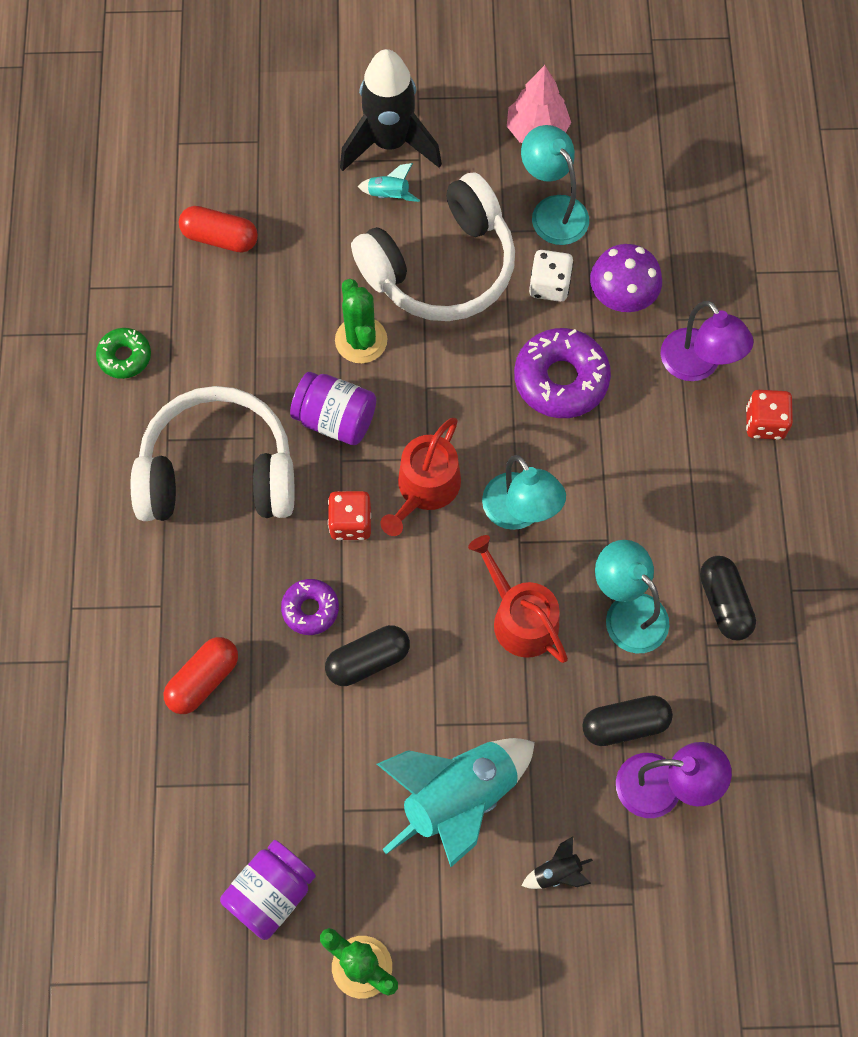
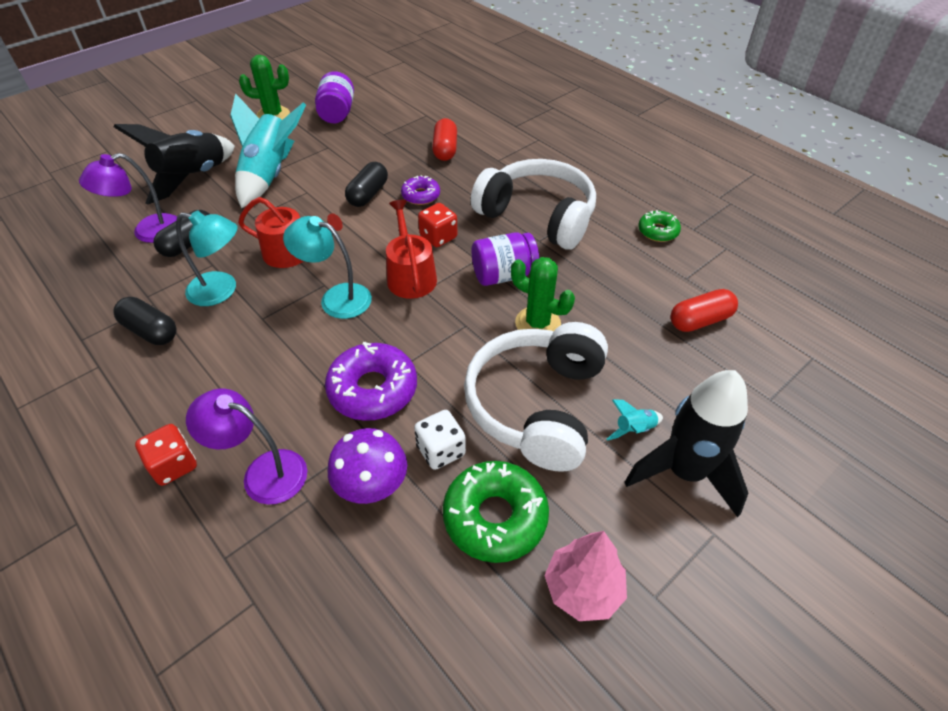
camera: 140 degrees right, 20 degrees down
white headphones [131,386,295,521] -> white headphones turned 105 degrees counterclockwise [471,159,596,250]
turquoise lamp [521,125,589,245] -> green donut [443,461,549,563]
black rocket [522,836,593,889] -> black rocket [114,124,235,204], size x2.49

